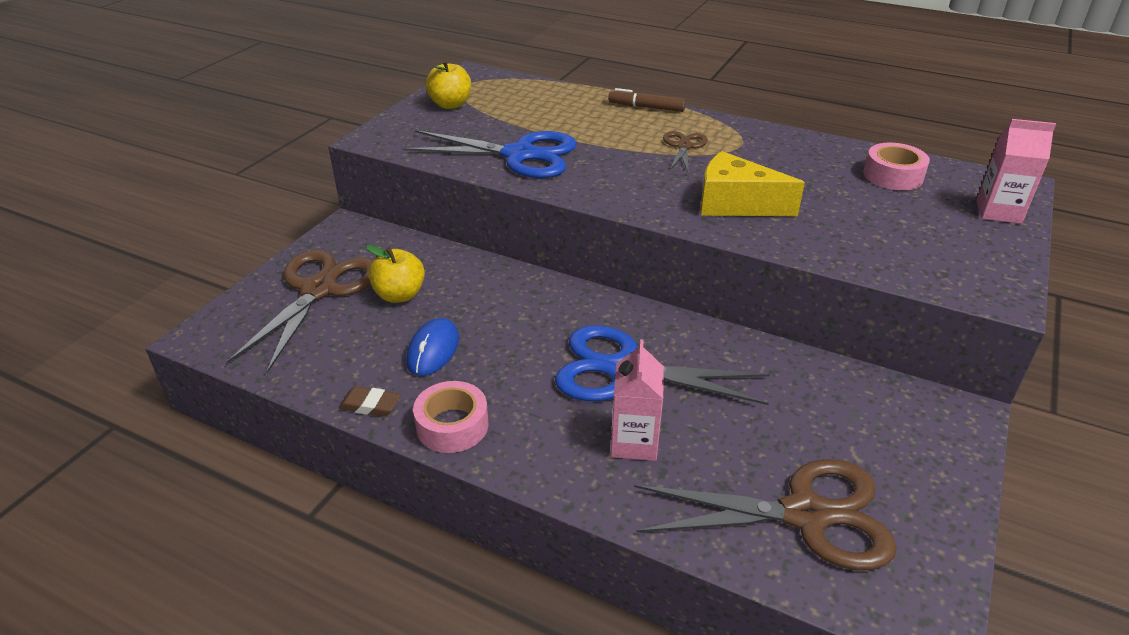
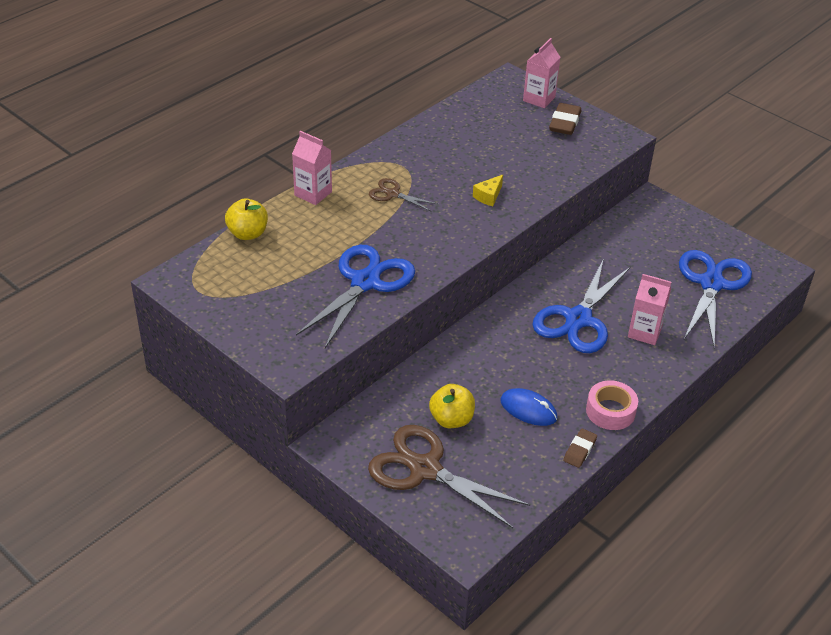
camera: 75 degrees left, 5 degrees up
yellow apple [425,60,471,109] -> yellow apple moved to [225,198,268,240]
brown marker [608,88,686,112] -> pink carton [292,131,332,205]
brown scissors [634,459,897,570] -> blue scissors [679,250,752,348]
yellow cheese [701,151,805,216] -> yellow cheese [473,175,503,206], size x0.52
pink tape [863,143,930,190] -> none
none -> brown eraser [549,103,581,135]

